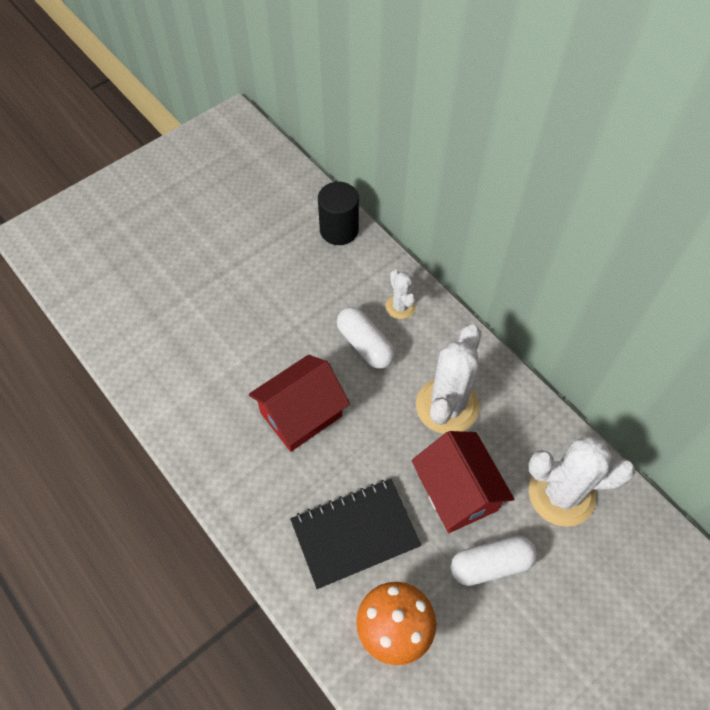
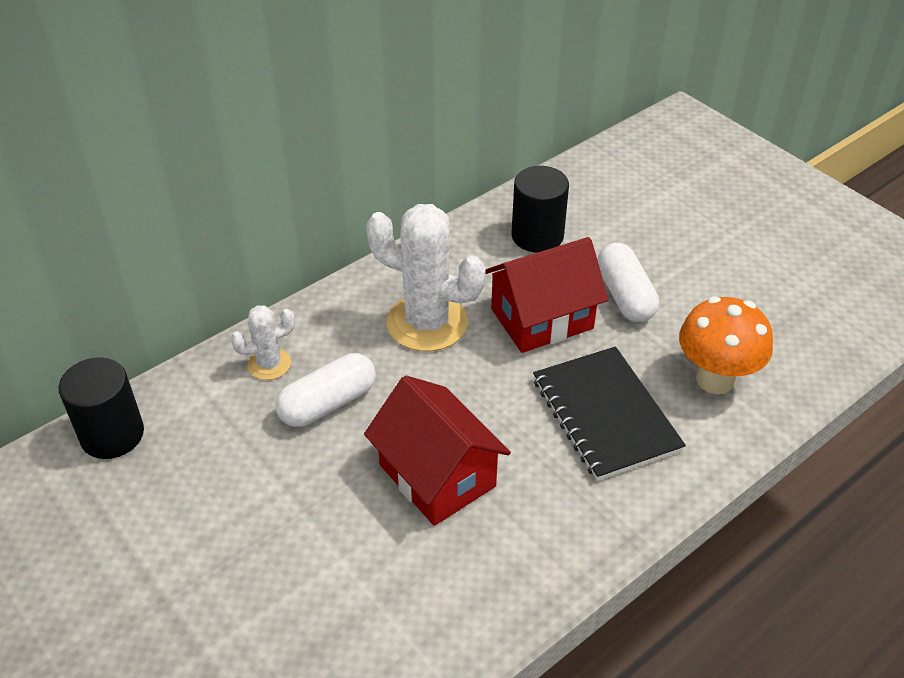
camera: 90 degrees left, 15 degrees down
white cactus [528,435,635,527] -> black cylinder [511,166,569,253]

